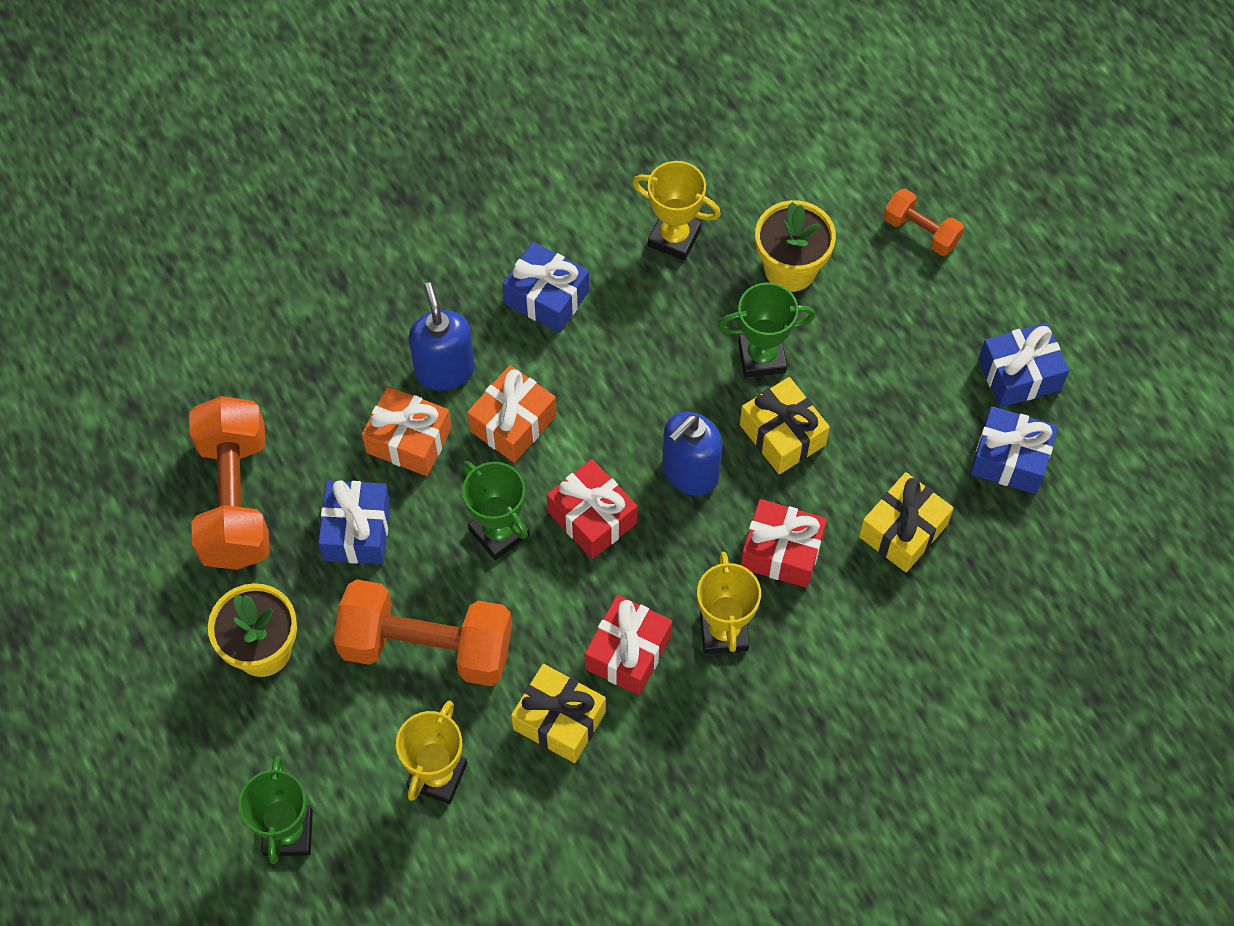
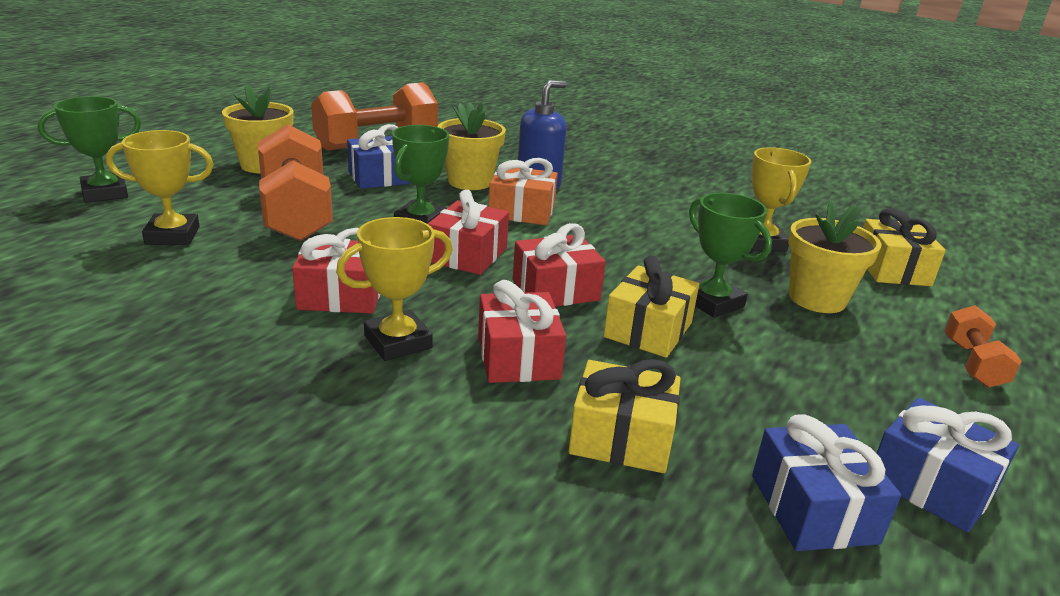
camera: 60 degrees right, 35 degrees down
orange gift [362,386,452,476] -> yellow flower pot [438,102,506,190]
blue gift [503,242,589,333] -> none
yellow gift [511,664,606,763] -> yellow gift moved to [863,208,946,286]
blue soap dispenser [662,411,722,496] -> red gift [513,223,606,307]

